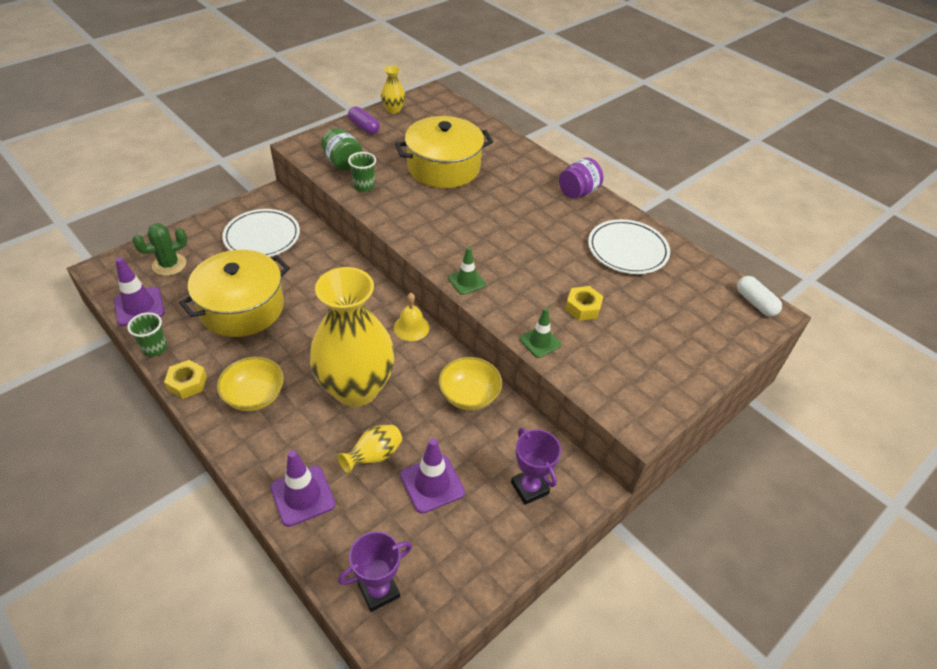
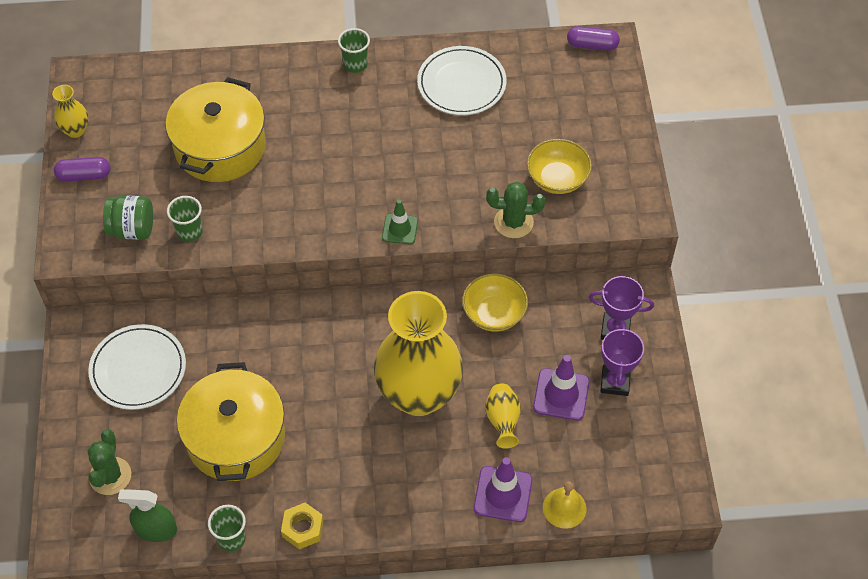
camera: 50 degrees left, 10 degrees up
purple traffic cone [114,257,165,327] -> green spray bottle [118,489,177,542]
yellow bowl [217,357,284,411] -> yellow bowl moved to [527,139,592,194]
purple trophy [338,531,412,612] -> purple trophy moved to [600,324,644,396]
yellow bell [394,293,430,341] -> yellow bell moved to [543,481,587,529]
green traffic cone [519,308,561,358] -> green cactus [486,182,545,238]
purple jar [559,158,603,199] -> green cup [338,28,370,73]
yellow nut [565,286,604,321] -> none
white capsule [737,276,782,316] -> purple capsule [567,26,620,51]

